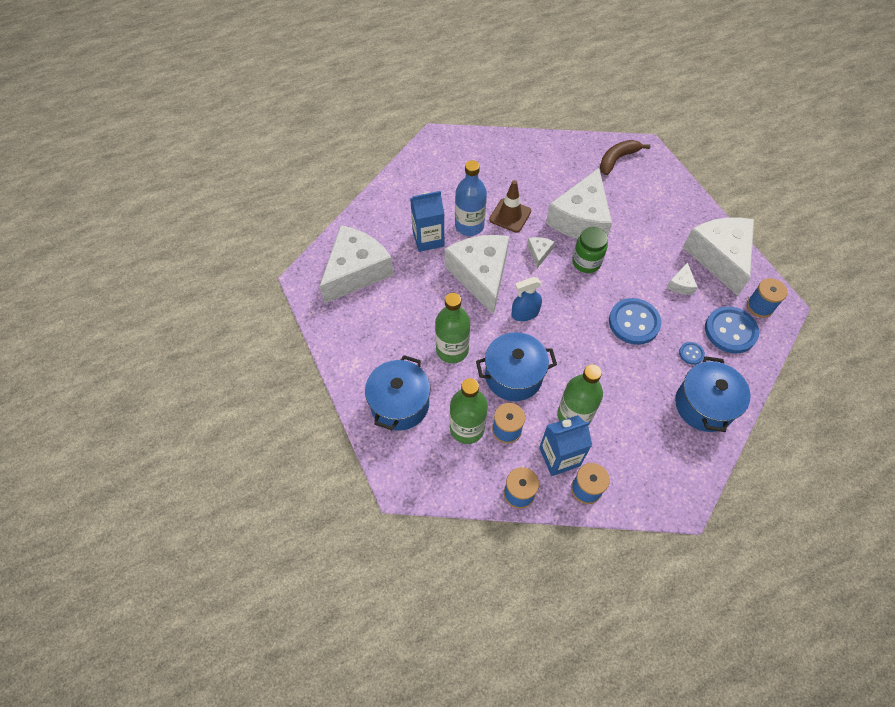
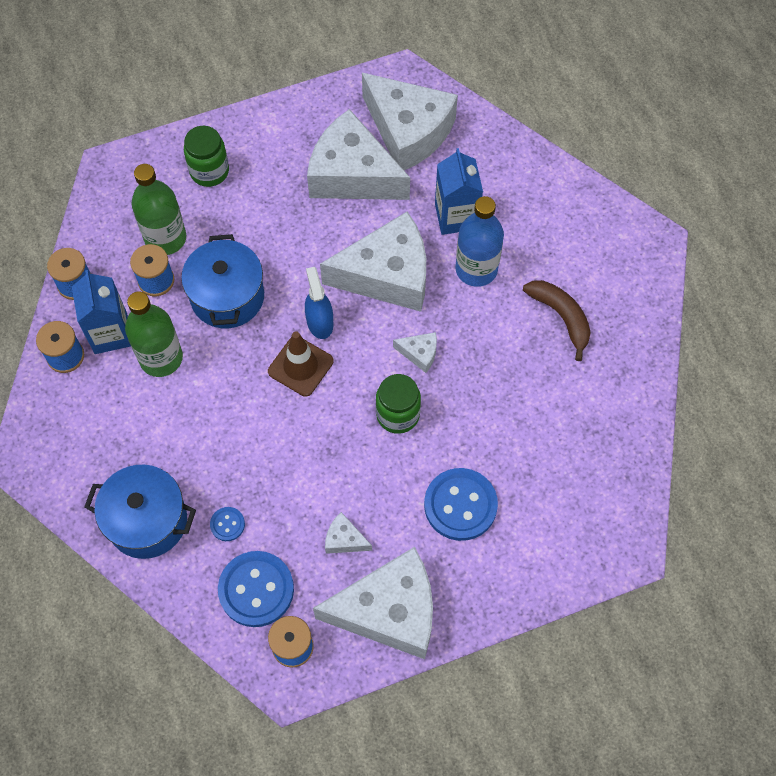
camera: 95 degrees right, 5 degrees up
blue pot [365,355,430,430] -> green jar [184,126,229,187]
green bottle [435,293,470,363] -> none
brown traffic cone [489,180,531,233] -> brown traffic cone moved to [268,331,334,397]
white cheese [546,168,612,239] -> white cheese moved to [307,109,410,200]
brown banana [600,140,650,175] -> brown banana moved to [523,280,591,361]
blue button [609,298,661,345] -> blue button moved to [424,468,498,541]

